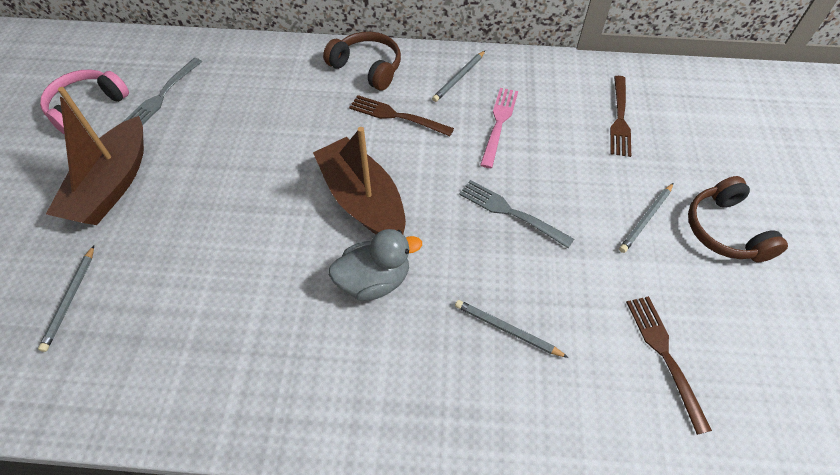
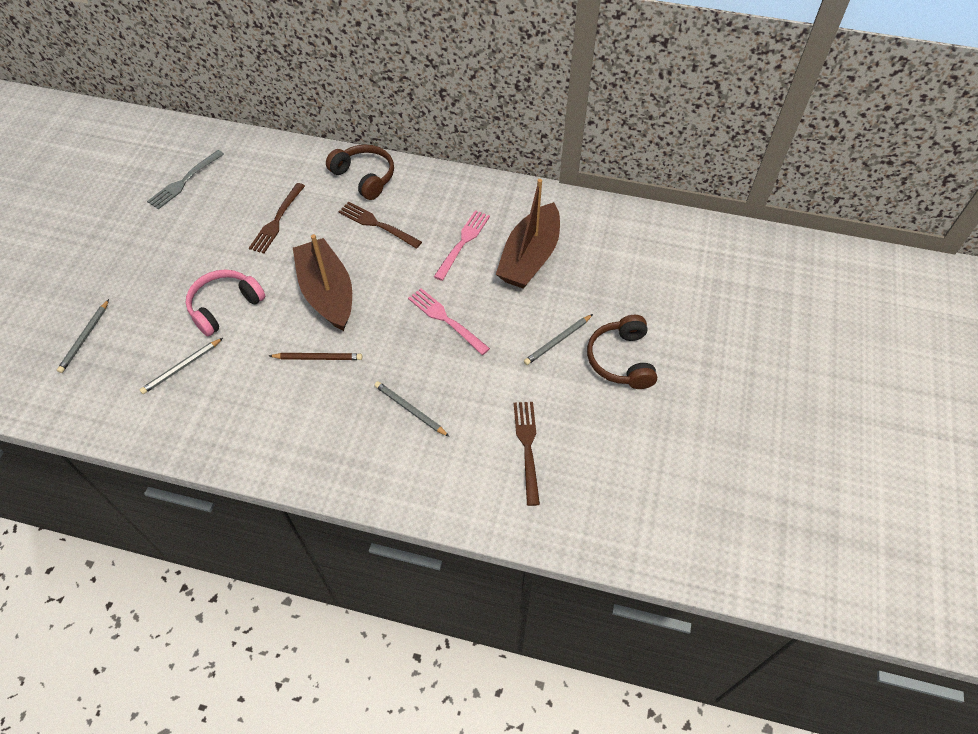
camera: 10 degrees right, 0 degrees up
pink headphones [40,70,129,135] -> pink headphones moved to [186,269,265,336]
brown boat [46,87,144,225] -> brown boat moved to [496,179,560,289]
grey duck [329,229,422,301] -> brown pencil [269,353,362,360]
grey pencil [432,50,486,102] -> grey pencil moved to [140,338,223,394]
grey fork [459,180,574,248] -> pink fork [408,288,490,355]
brown fork [610,76,631,157] -> brown fork moved to [249,183,305,253]

